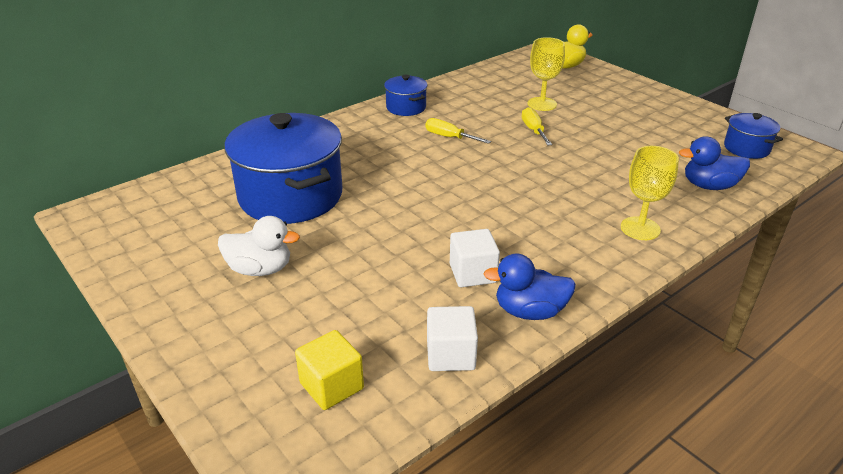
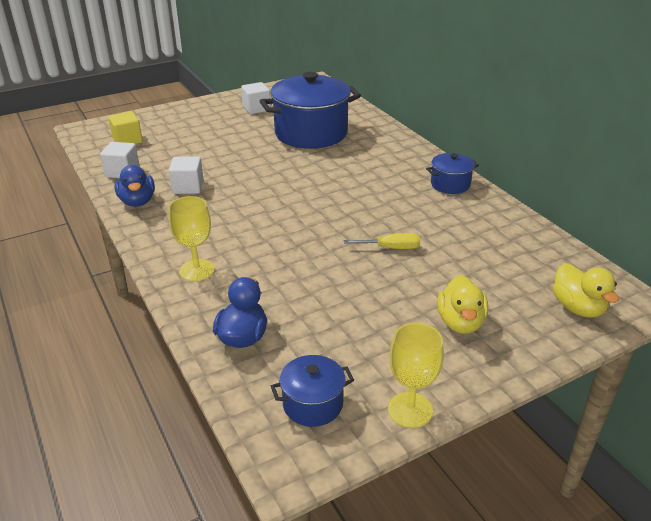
camera: 100 degrees right, 0 degrees up
white duck [218,216,300,276] -> none
yellow screwdriver [425,118,491,144] -> none
blue duck [484,253,576,320] -> blue duck turned 150 degrees clockwise [114,165,155,207]
yellow goblet [528,37,565,111] -> yellow goblet moved to [388,323,444,428]
none -> white cube [241,82,271,114]
none -> yellow duck [437,275,488,334]

